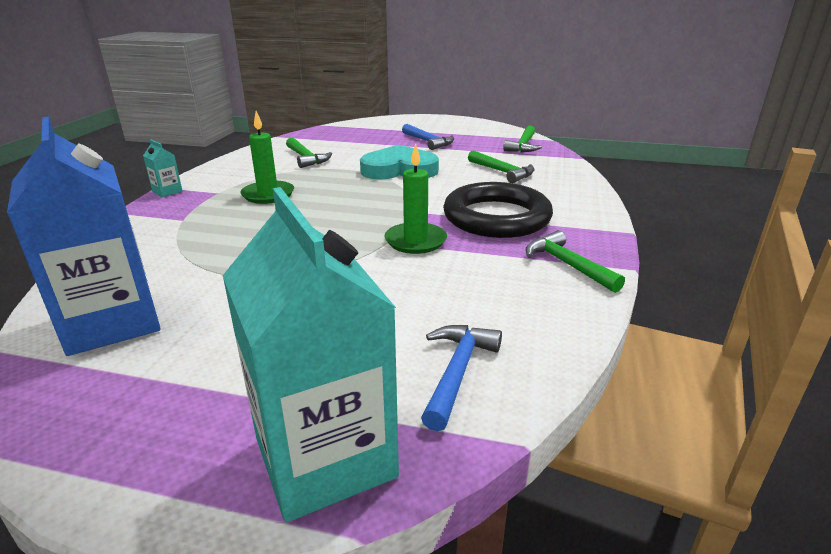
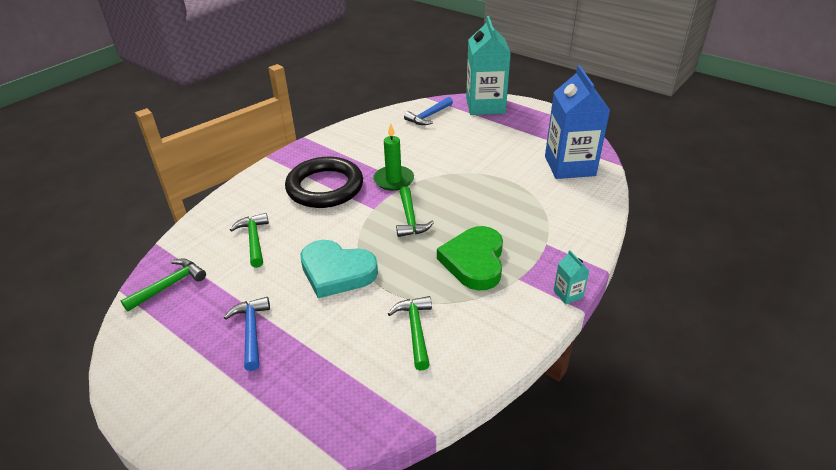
camera: 155 degrees left, 10 degrees up
green candle [240,111,294,204] -> green heart [437,226,503,290]
green hammer [525,230,625,293] -> green hammer moved to [396,187,434,237]

